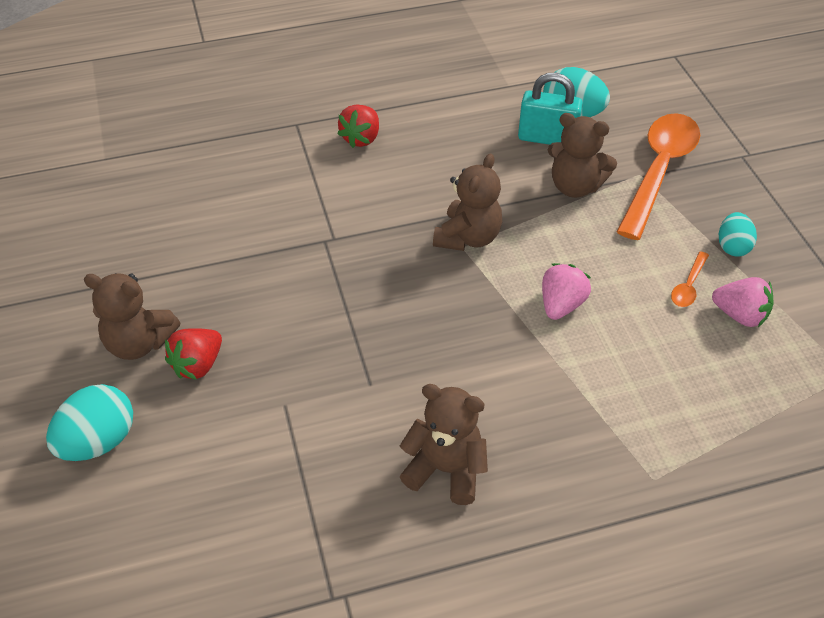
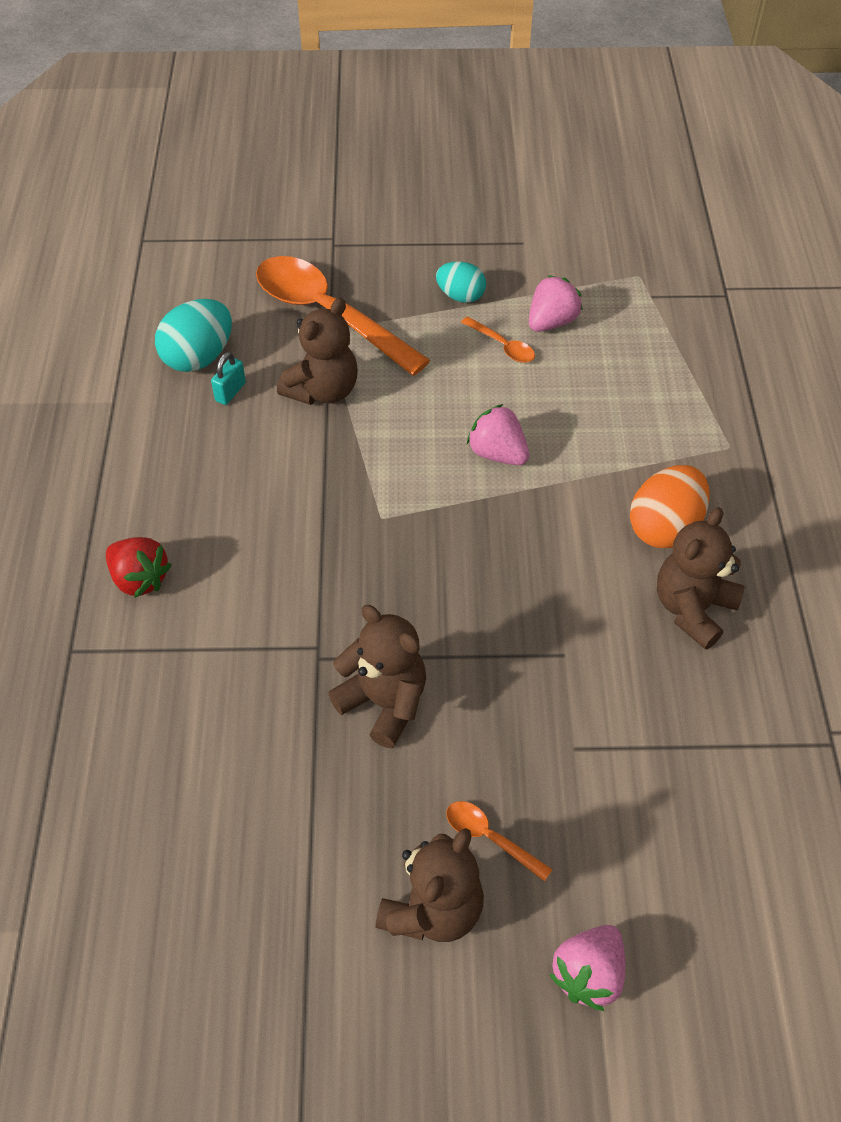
camera: 75 degrees left, 5 degrees up
turquoise egg [46,384,133,461] -> pink strawberry [550,925,625,1011]
red strawberry [165,328,222,380] -> orange spoon [446,801,553,882]
brown teddy bear [433,153,502,251] -> brown teddy bear moved to [328,605,426,748]
turquoise padlock [518,73,583,145] -> turquoise padlock [211,352,246,405], size x0.52
none -> orange egg [630,465,710,548]

